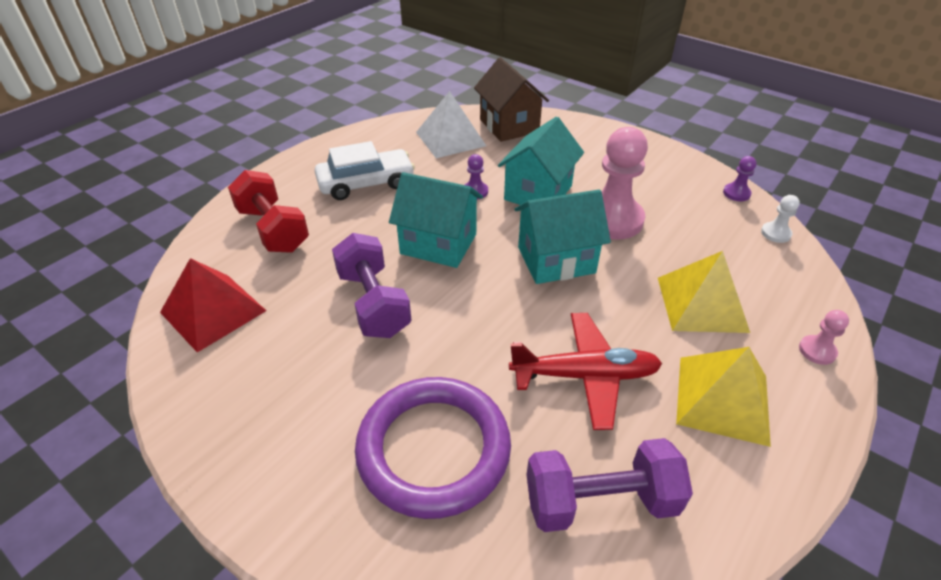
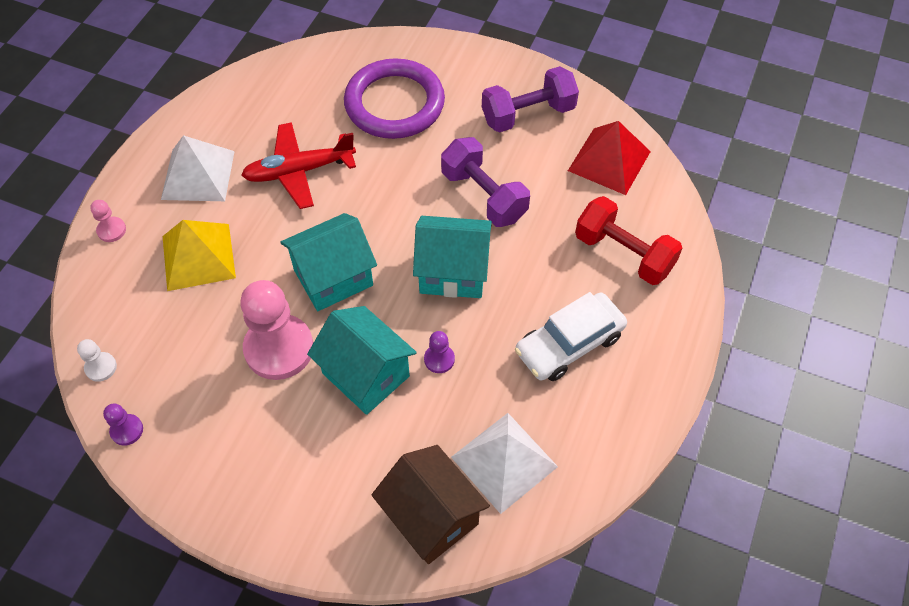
camera: 165 degrees right, 15 degrees up
turquoise house [498,117,584,205] -> turquoise house turned 60 degrees counterclockwise [307,306,417,415]
purple dumbbell [527,438,693,532] -> purple dumbbell moved to [482,66,579,133]
yellow pyramid [676,347,771,447] -> white pyramid [161,135,235,201]

